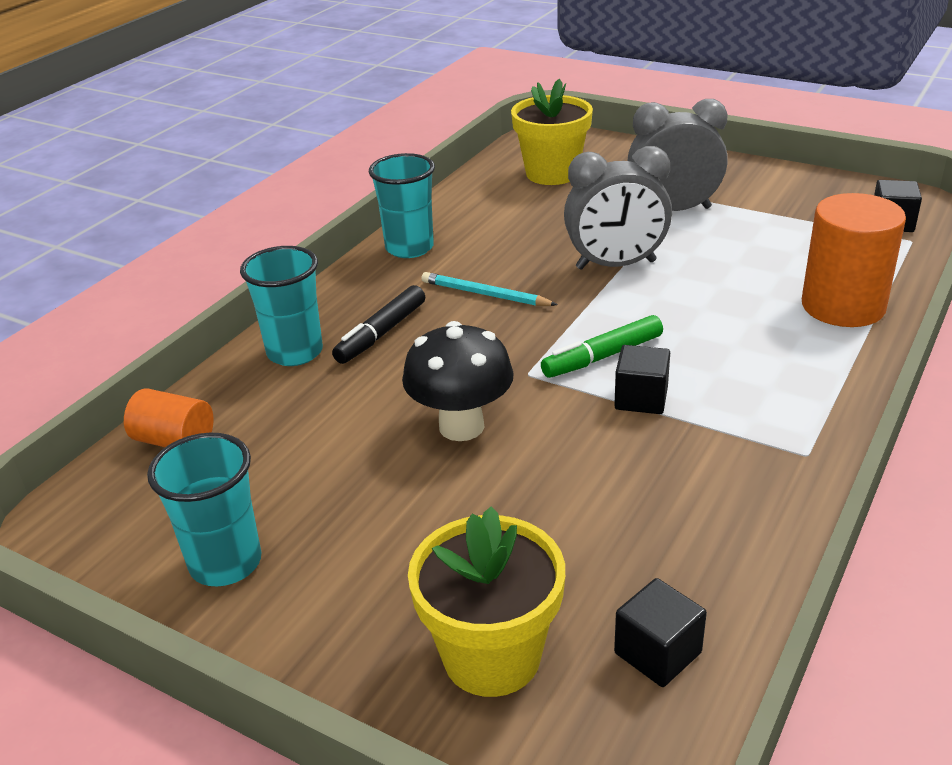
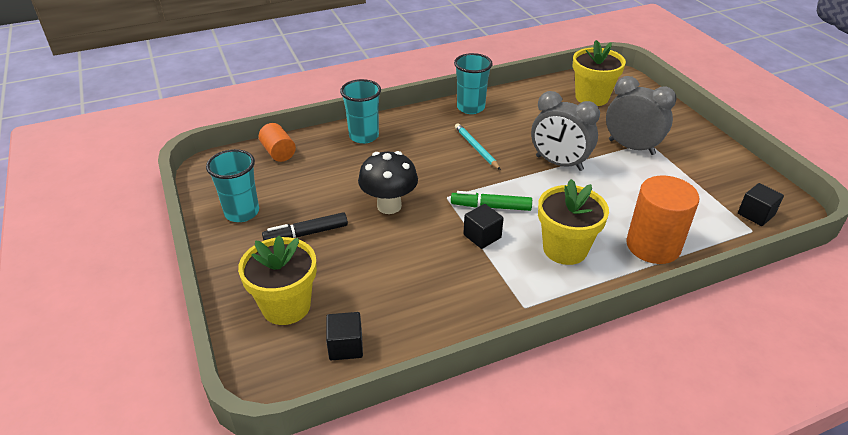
camera: 35 degrees right, 5 degrees up
black marker [332,285,425,364] -> black marker moved to [262,212,348,241]
none -> yellow flower pot [538,179,609,265]

